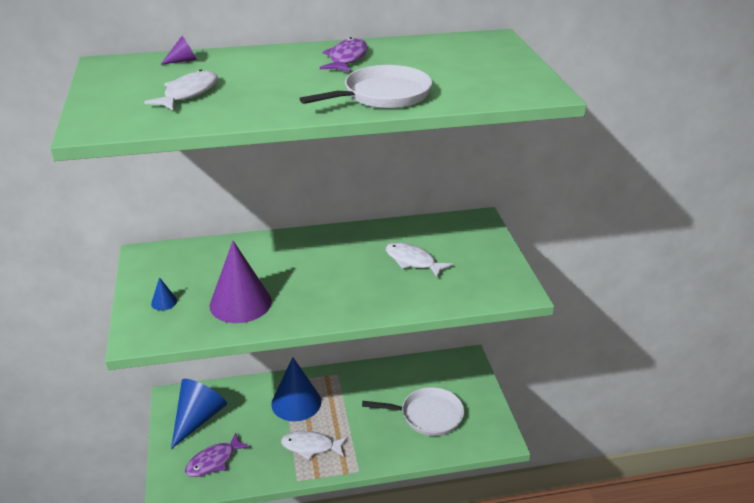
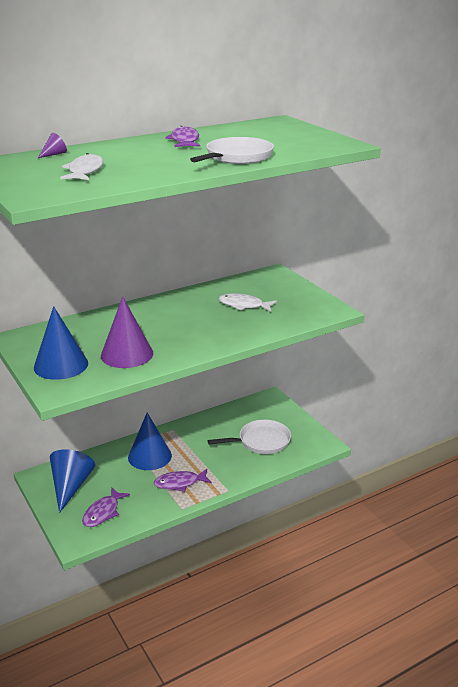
camera: 20 degrees left, 5 degrees down
blue cone [151,277,177,310] -> blue cone [34,306,88,380], size x2.42
white fish [281,431,348,460] -> purple fish [153,469,212,492]

